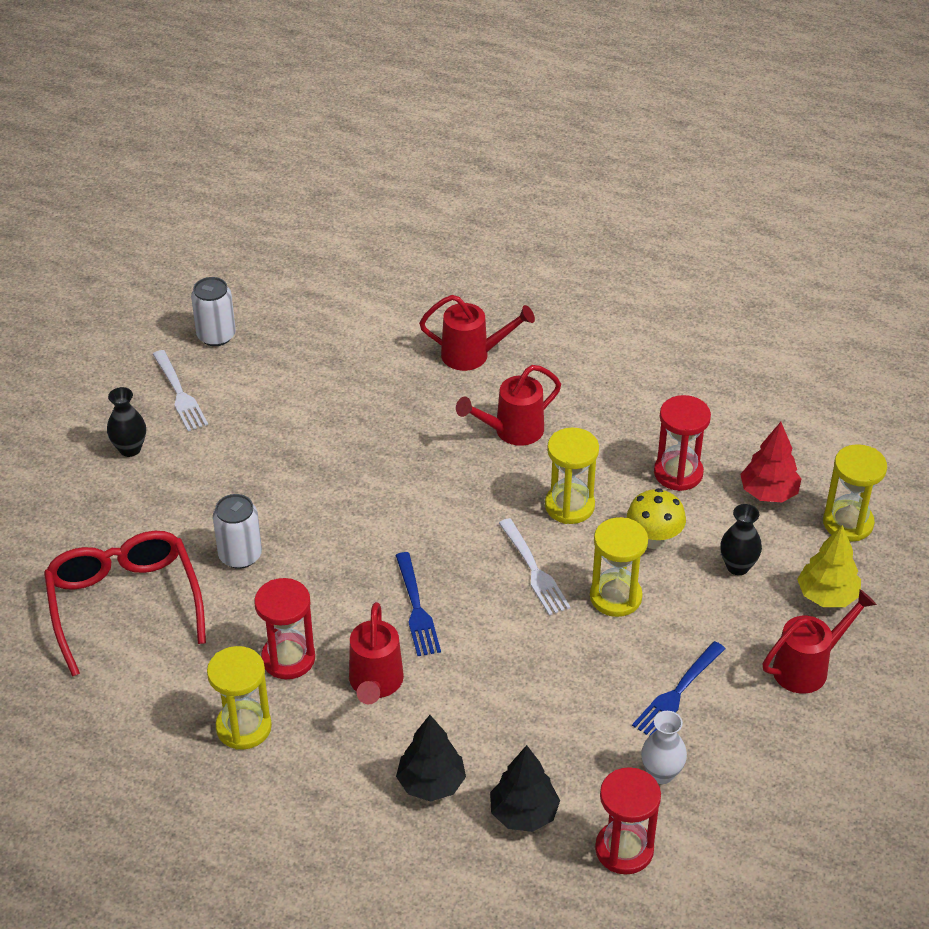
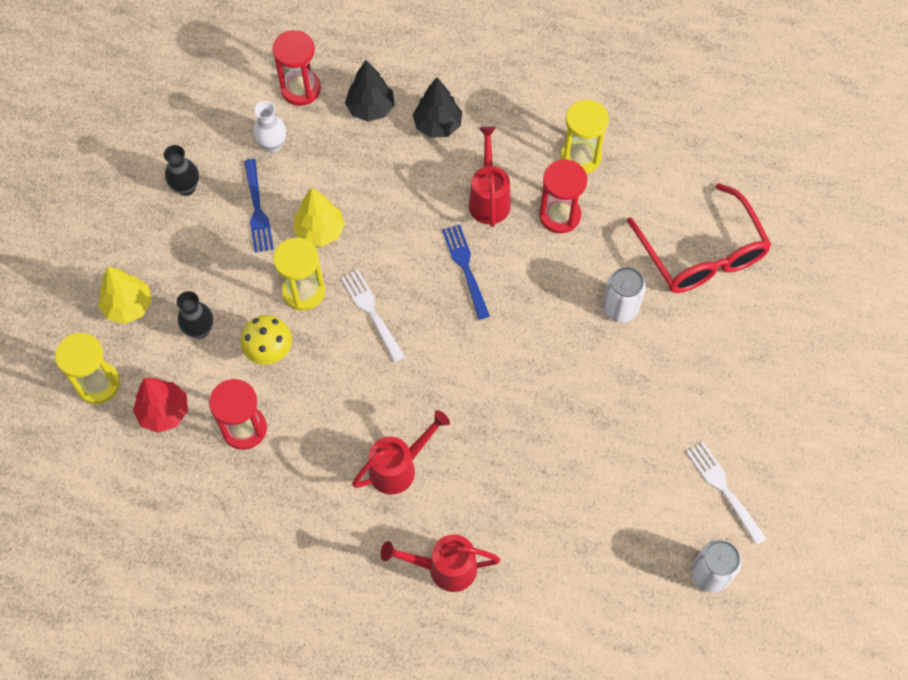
camera: 175 degrees right, 20 degrees up
black vase [107,387,146,457] -> black vase moved to [164,145,199,196]
yellow hourglass [545,427,599,524] -> none
blue fork [632,641,725,736] -> blue fork turned 135 degrees clockwise [244,159,274,253]
red watering can [763,589,877,694] -> none
none -> yellow tree [293,188,345,247]

